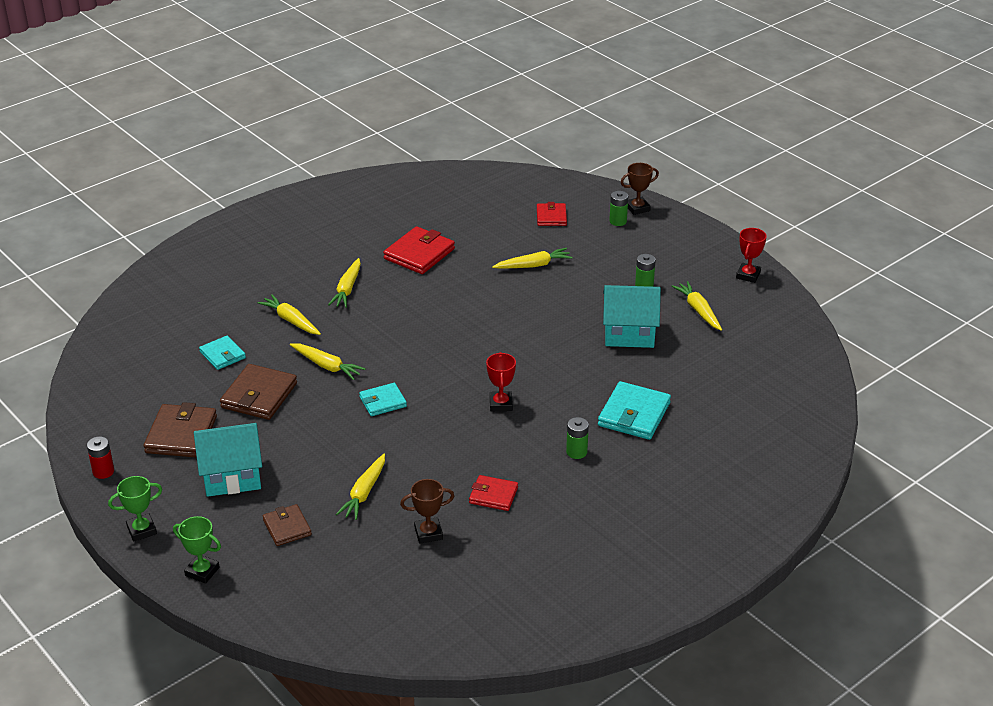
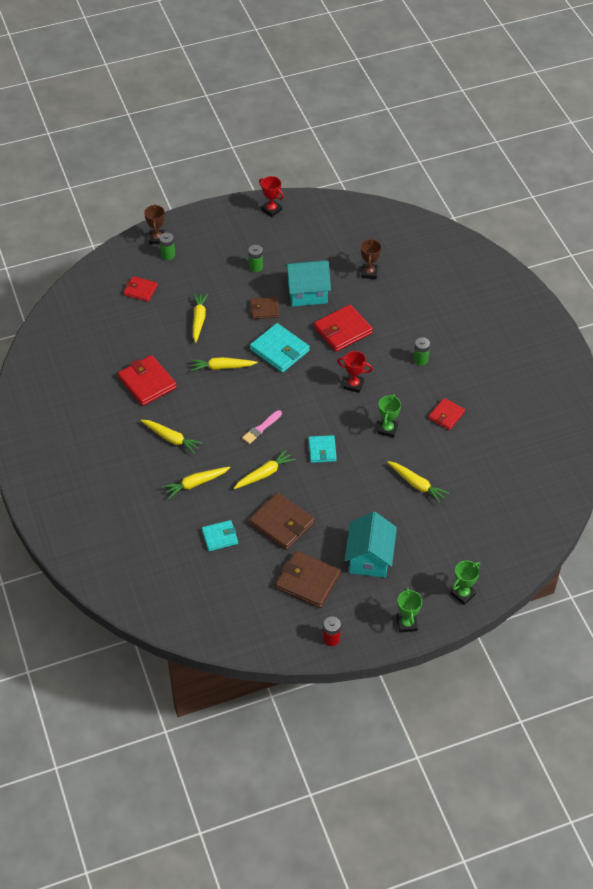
camera: 70 degrees left, 15 degrees up
brown wallet [263,504,312,546] -> brown wallet moved to [250,297,280,319]
brown trophy [400,479,454,544] -> brown trophy moved to [361,238,381,279]
turquoise wallet [598,381,671,440] -> turquoise wallet moved to [250,323,310,373]
turquoise house [603,285,661,348] -> turquoise house turned 60 degrees clockwise [285,260,331,307]
yellow carrot [672,281,722,331] -> yellow carrot moved to [190,357,258,372]
none -> pink brush [242,410,282,444]
none -> red wallet [314,304,373,352]
none -> green trophy [378,394,401,438]

